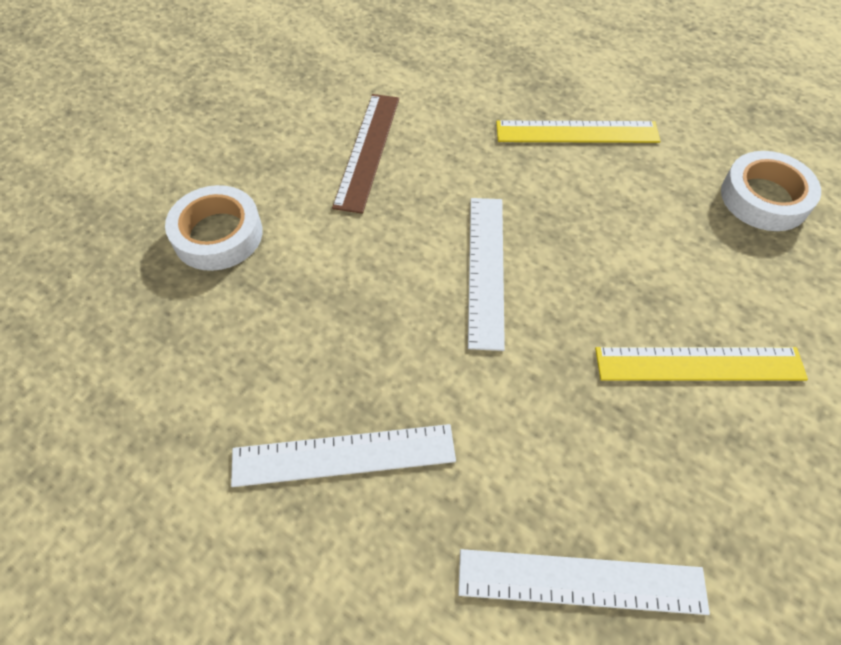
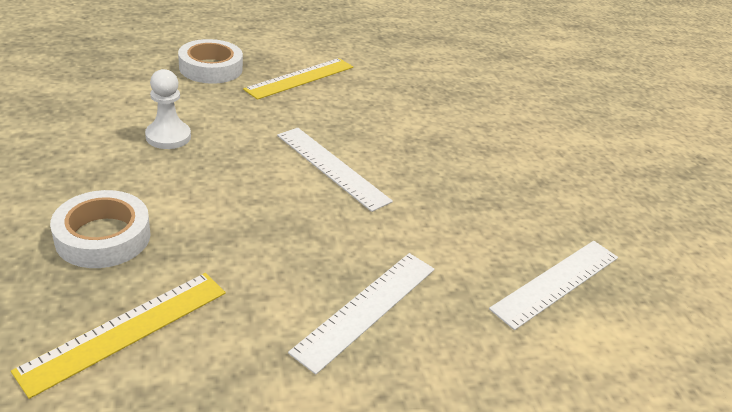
camera: 50 degrees left, 20 degrees down
brown ruler [332,94,399,214] -> white pawn [145,69,191,149]
yellow ruler [595,347,808,381] -> yellow ruler moved to [11,273,226,399]
white tape [721,151,821,231] -> white tape moved to [178,39,243,84]

